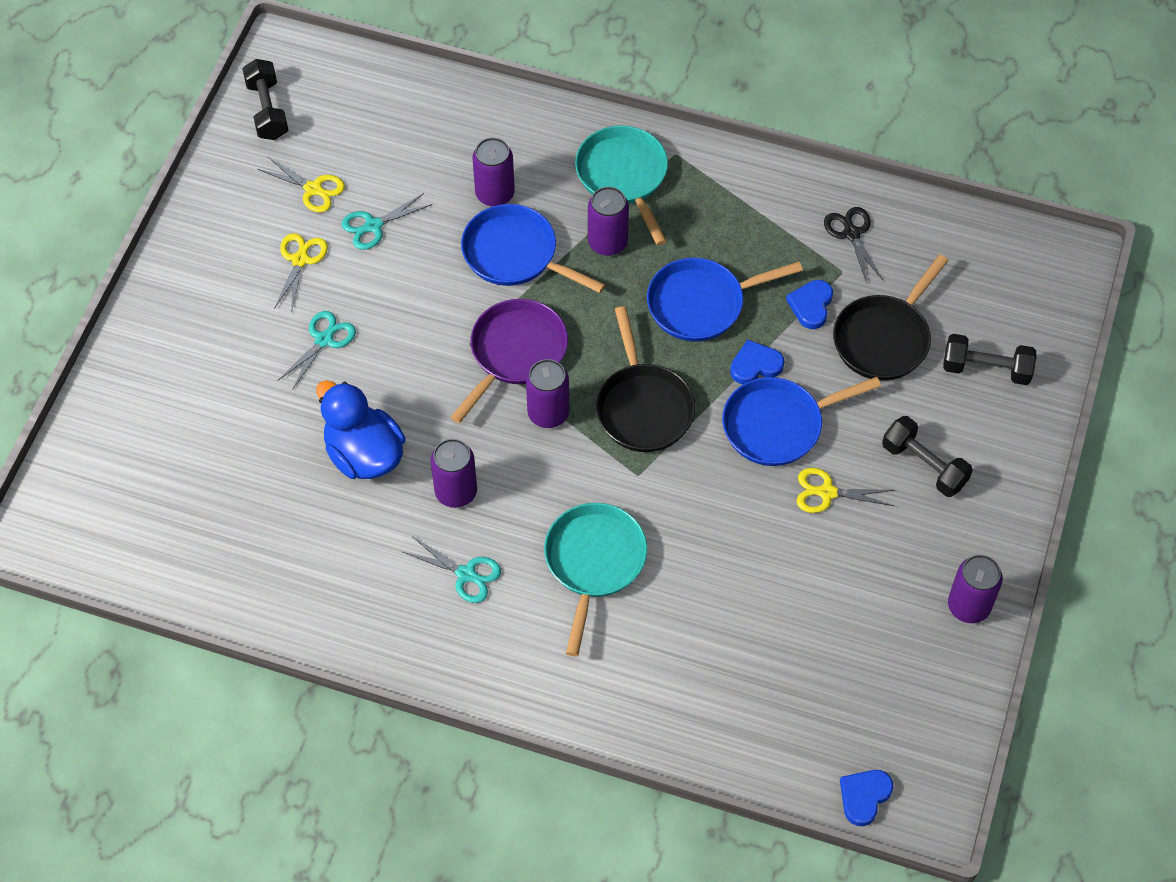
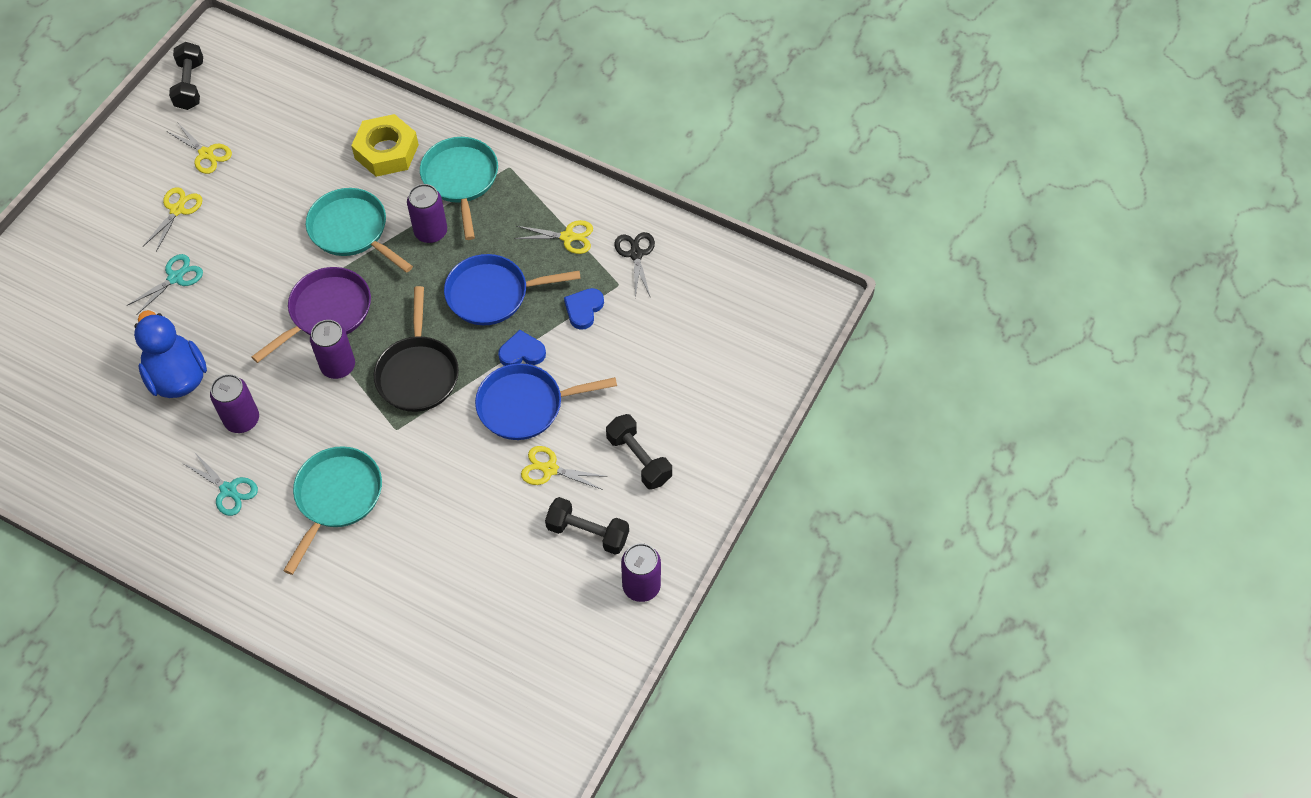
camera: 10 degrees right, 0 degrees up
turquoise scissors [342,193,432,250] -> none
blue pan [461,204,605,293] -> turquoise pan [306,188,413,273]
purple can [473,138,515,207] -> none
black pan [833,255,949,381] -> none
blue heart [840,770,893,826] -> none
black dumbbell [943,334,1036,385] -> black dumbbell moved to [545,497,629,555]
none -> yellow nut [351,114,419,177]
none -> yellow scissors [514,220,593,254]

